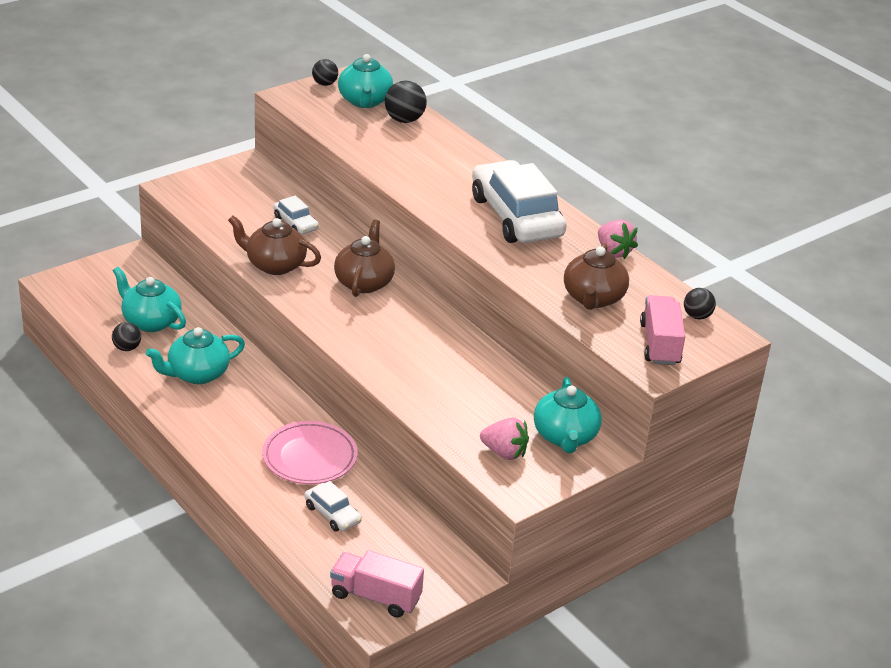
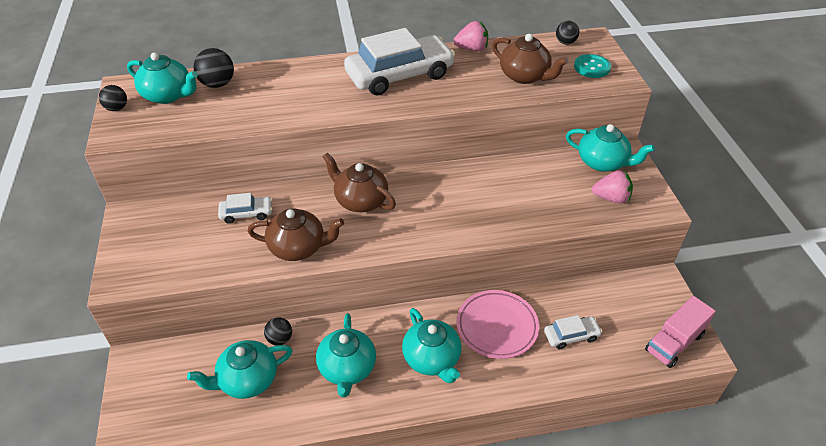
camera: 60 degrees left, 10 degrees up
black ball [112,322,141,351] -> black ball moved to [264,317,292,345]
brown teapot [228,215,321,275] -> brown teapot turned 135 degrees counterclockwise [247,208,344,261]
white car [472,160,567,243] -> white car turned 150 degrees clockwise [344,28,455,96]
pink strawberry [480,418,529,460] -> pink strawberry turned 45 degrees clockwise [592,171,633,204]
pink truck [640,295,685,365] -> turquoise button [574,54,611,78]
none -> turquoise teapot [402,308,461,383]

